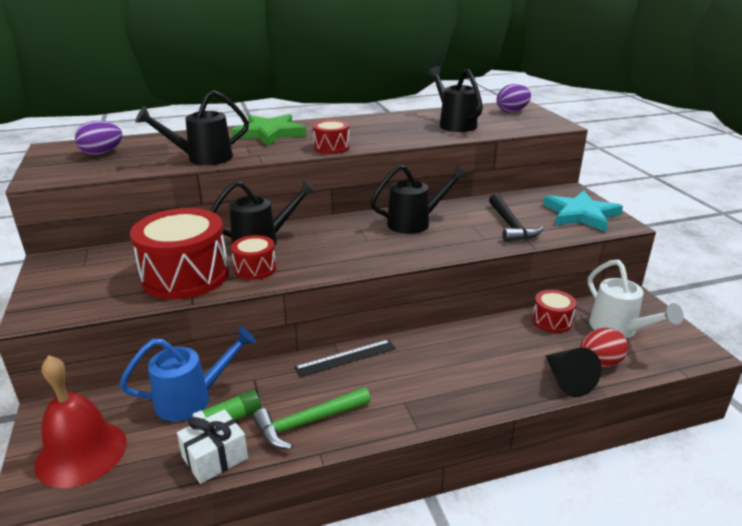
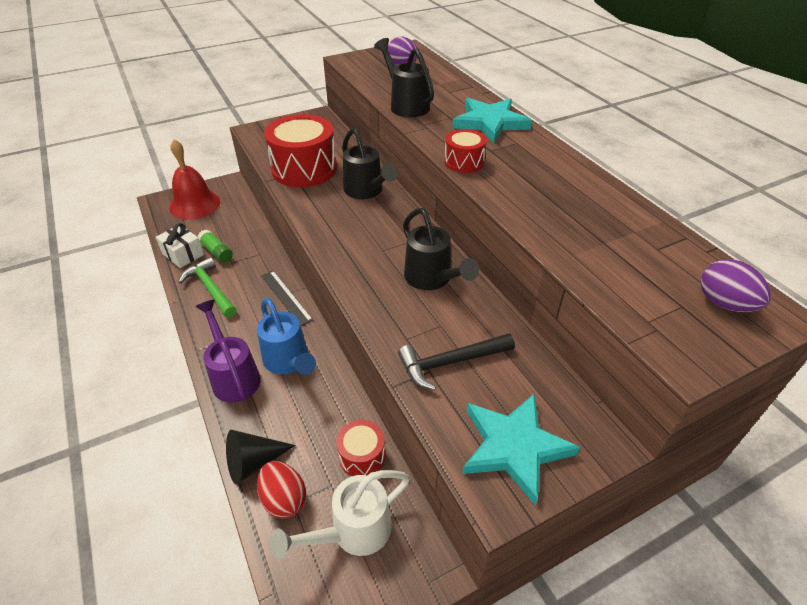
camera: 80 degrees right, 15 degrees up
blue watering can [119,327,256,421] -> blue watering can moved to [257,298,316,375]
green star [231,114,306,146] -> turquoise star [452,98,532,143]
red drum [231,235,276,280] -> none
black watering can [427,66,483,132] -> none
none -> purple watering can [195,300,261,403]

